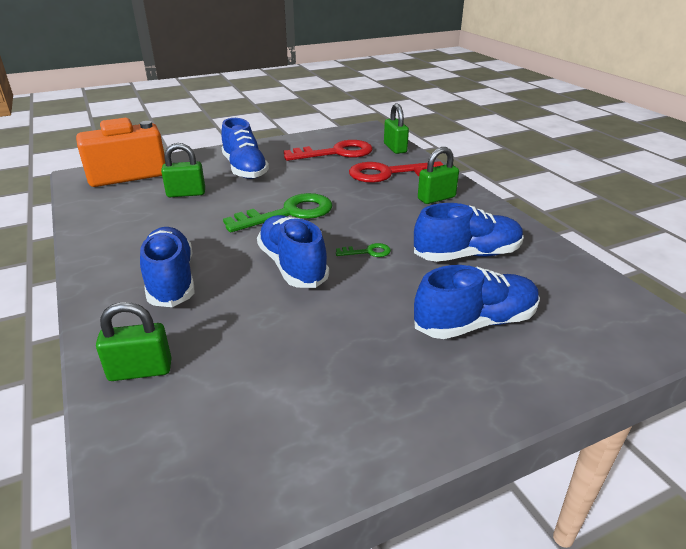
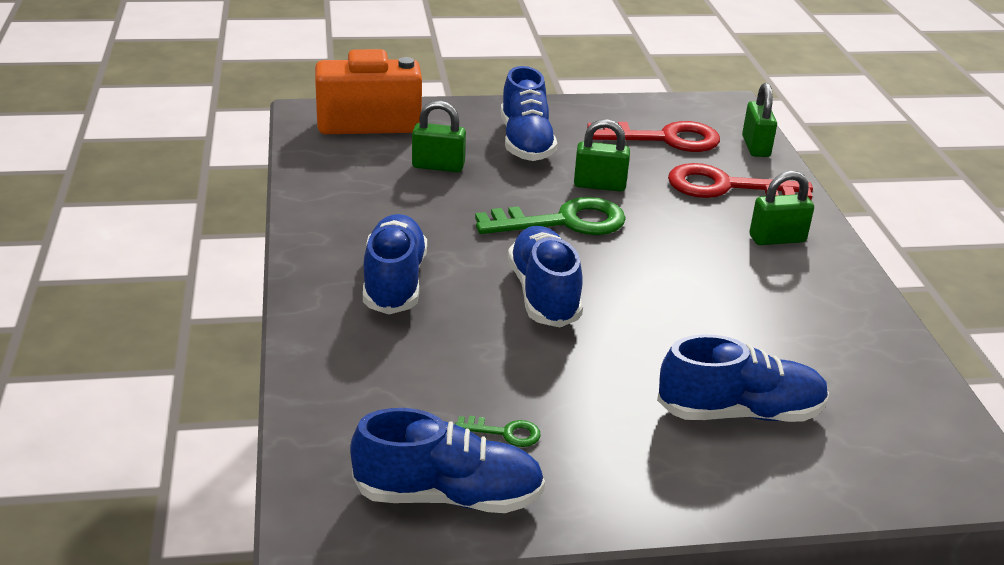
camera: 15 degrees right, 0 degrees up
green padlock [96,302,172,381] -> green padlock moved to [574,119,630,192]
green key [336,243,391,257] -> green key moved to [455,416,541,447]
blue shoe [414,203,524,262] -> blue shoe moved to [350,408,545,513]

